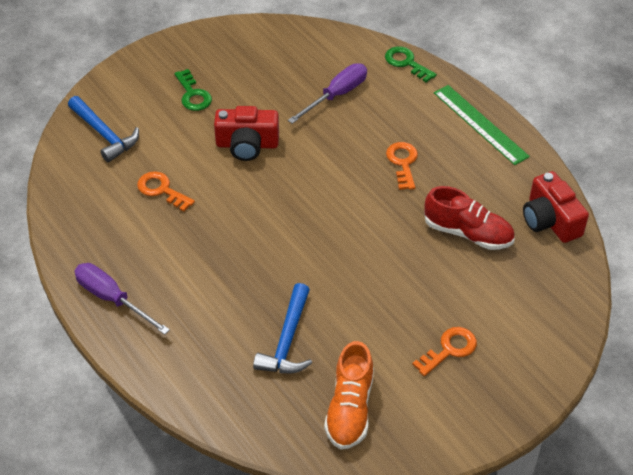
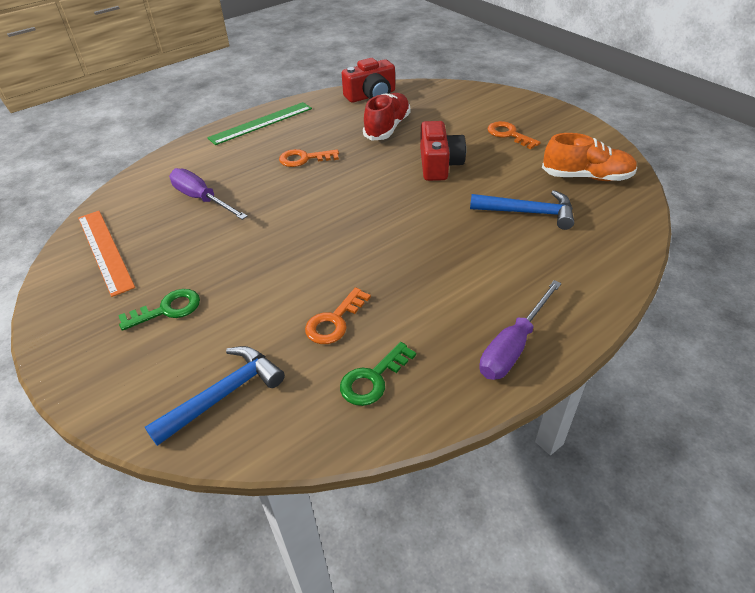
camera: 90 degrees left, 5 degrees down
red camera [214,106,279,161] -> red camera moved to [420,121,466,181]
green key [385,46,437,83] -> green key moved to [340,342,416,406]
none -> orange ruler [78,211,135,297]

